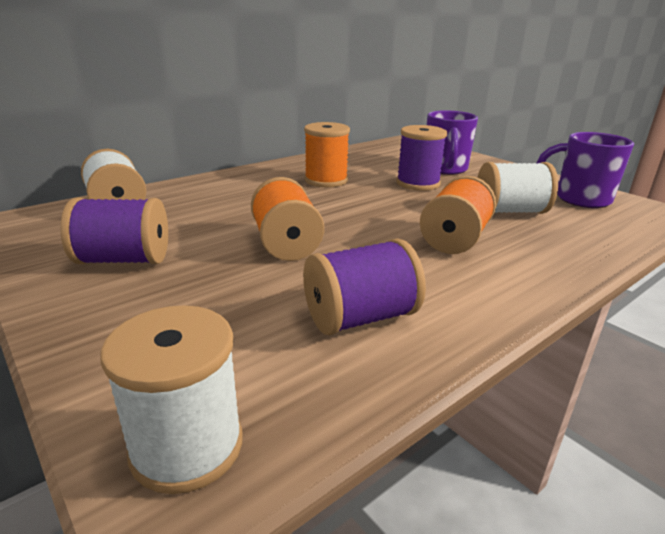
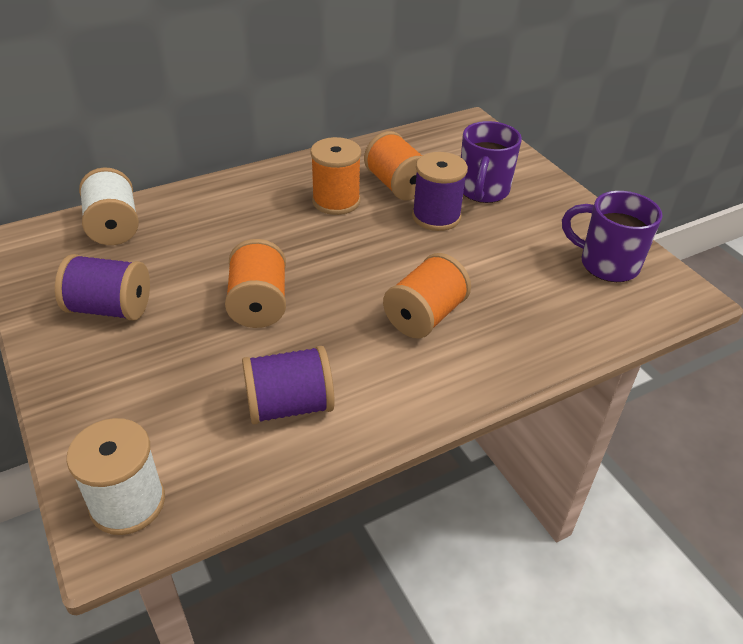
camera: 10 degrees right, 15 degrees up
white spool [477,162,558,214] -> none
none -> orange spool [364,131,422,200]

